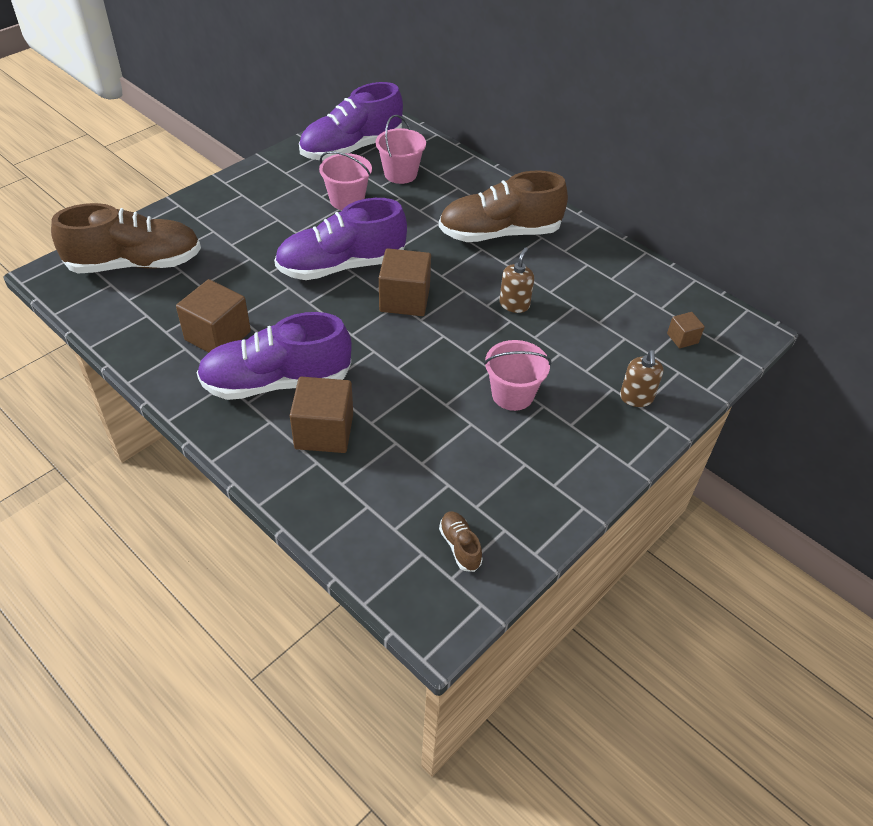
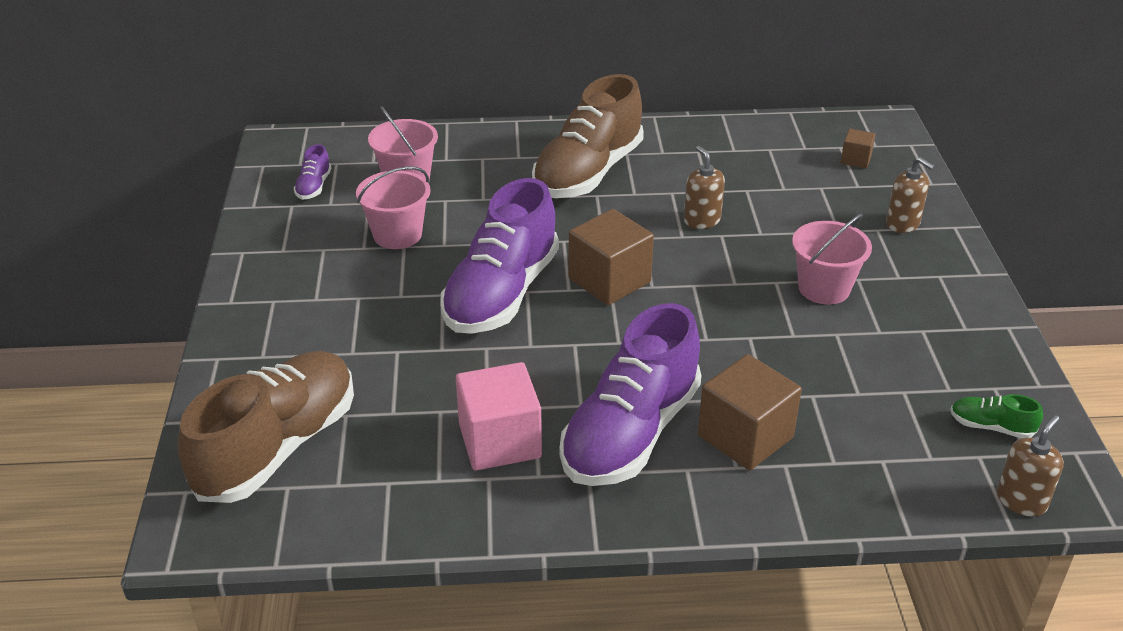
camera: 45 degrees left, 10 degrees down
brown cube [176,279,251,353] -> pink cube [456,362,542,471]
purple shoe [299,82,403,160] -> purple shoe [294,144,331,200], size x0.41
brown shoe [439,511,483,572] -> green shoe [950,394,1043,438]
none -> brown soap dispenser [997,415,1064,517]

